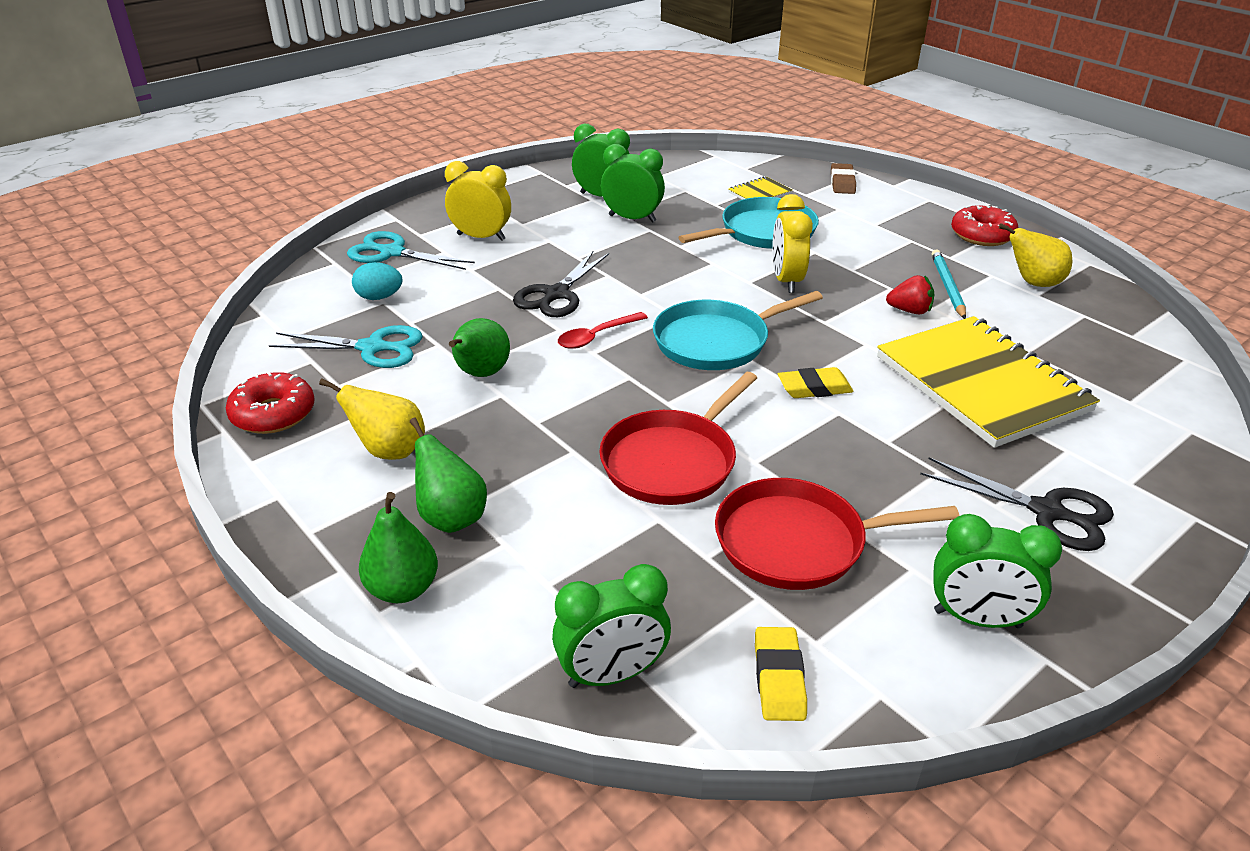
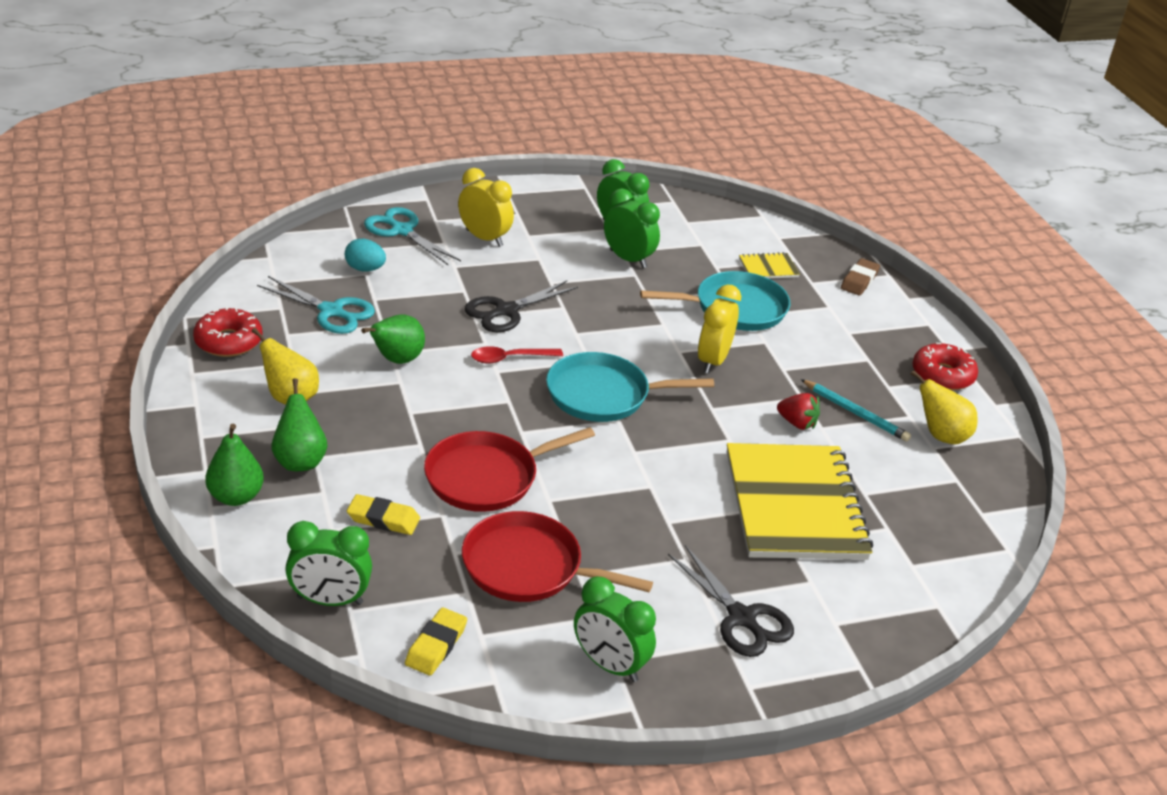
camera: 20 degrees right, 0 degrees up
yellow eraser [778,367,853,398] -> yellow eraser moved to [347,494,420,535]
turquoise pencil [931,249,966,319] -> turquoise pencil turned 105 degrees clockwise [801,379,911,442]

